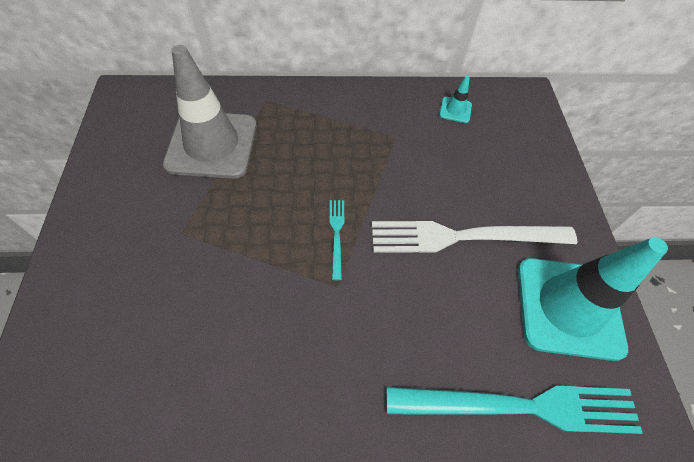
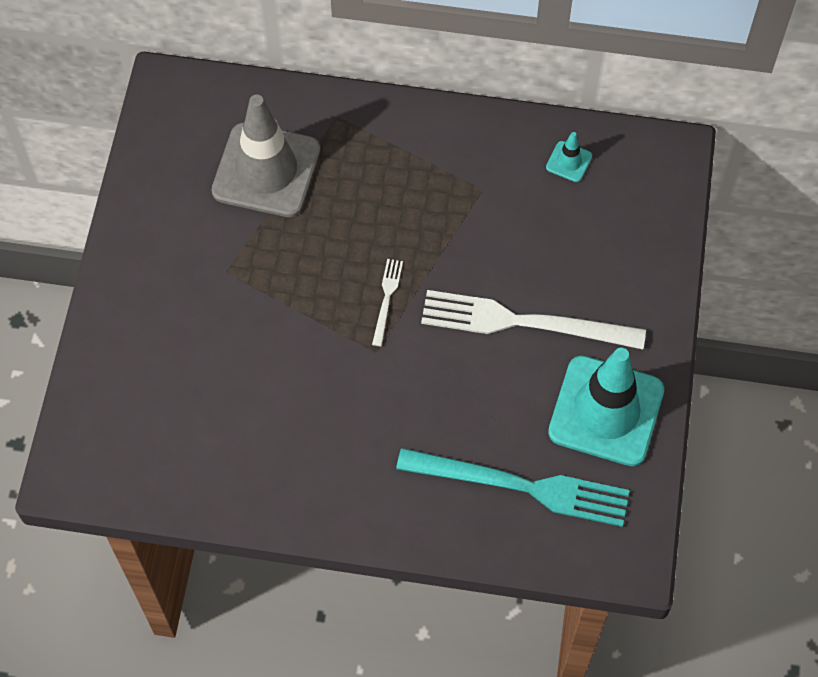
camera: 15 degrees right, 5 degrees up
turquoise fork [330,200,344,280] -> white fork [372,259,403,346]

